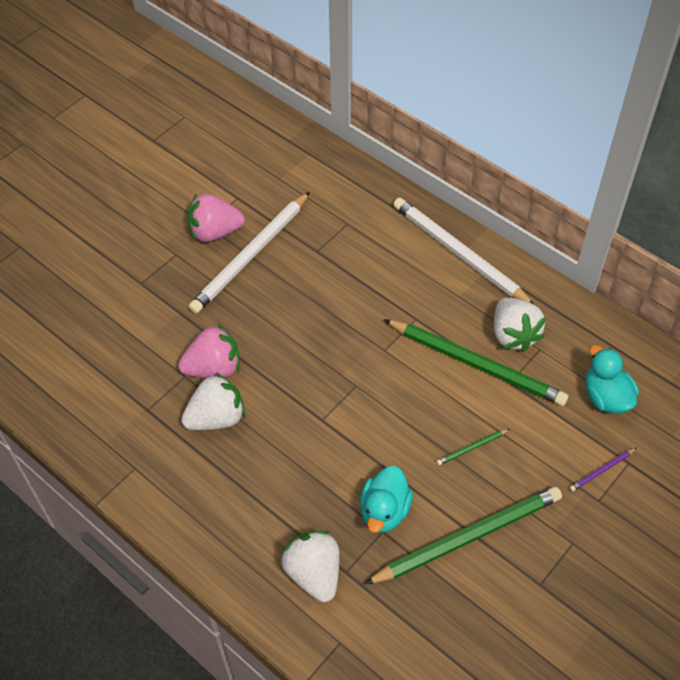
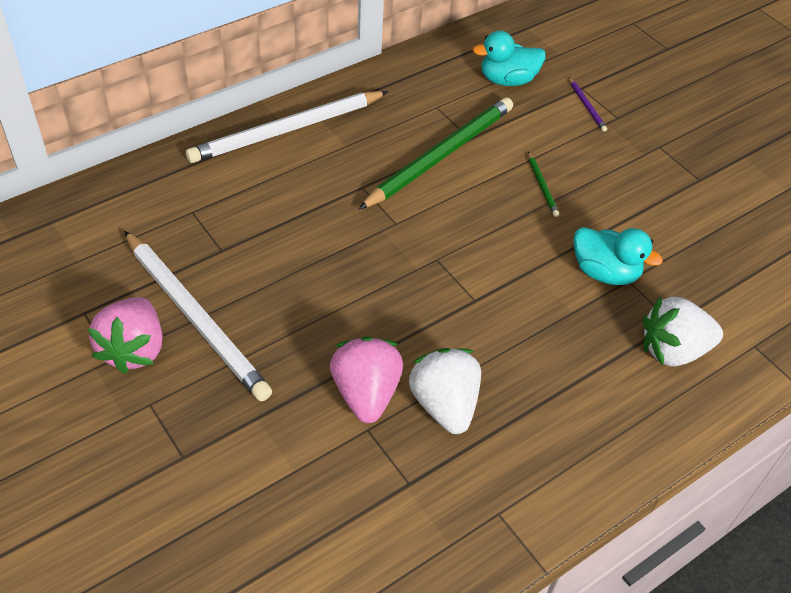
camera: 80 degrees left, 5 degrees down
green pencil [364,487,562,585] -> none
white strawberry [494,297,546,352] -> none

